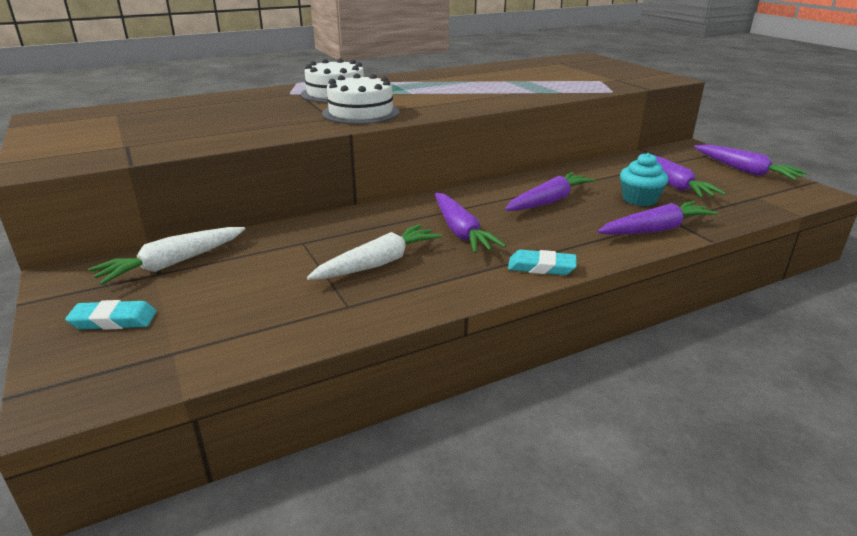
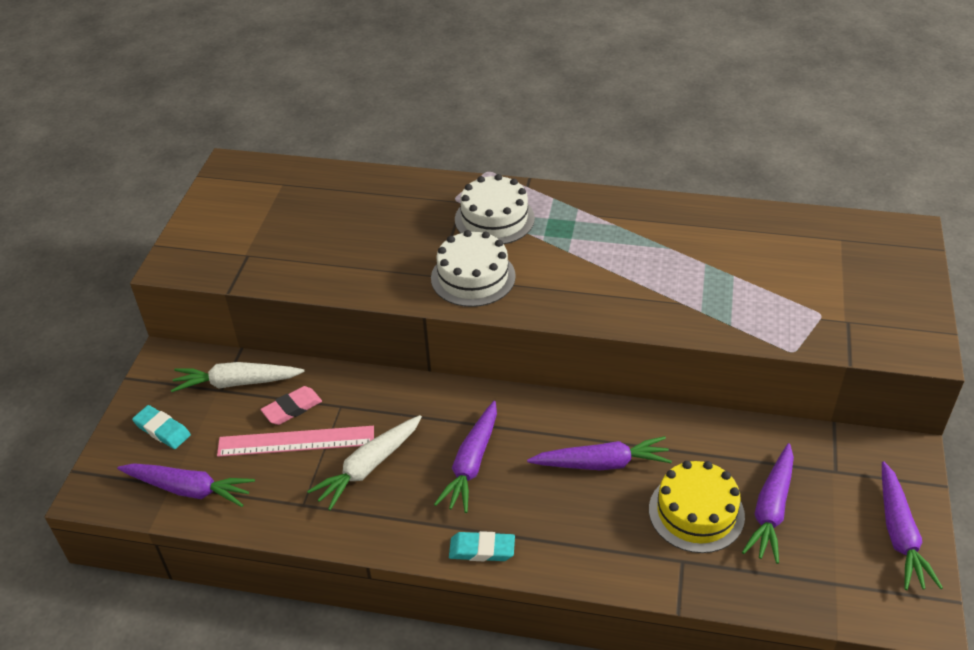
camera: 40 degrees right, 15 degrees up
white carrot [307,224,442,280] -> white carrot turned 135 degrees clockwise [307,415,422,510]
turquoise eraser [508,250,577,275] -> turquoise eraser turned 45 degrees counterclockwise [449,531,515,561]
purple carrot [598,201,718,235] -> purple carrot moved to [117,463,255,507]
turquoise cupcake [620,153,668,206] -> yellow cake [649,461,745,553]
none -> pink ruler [217,426,374,457]
none -> pink eraser [260,386,322,425]

